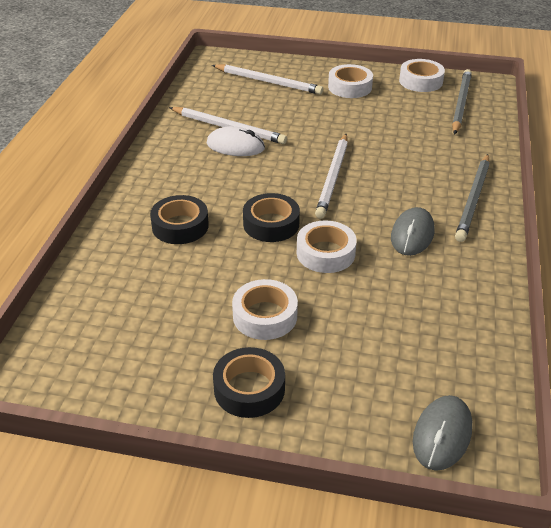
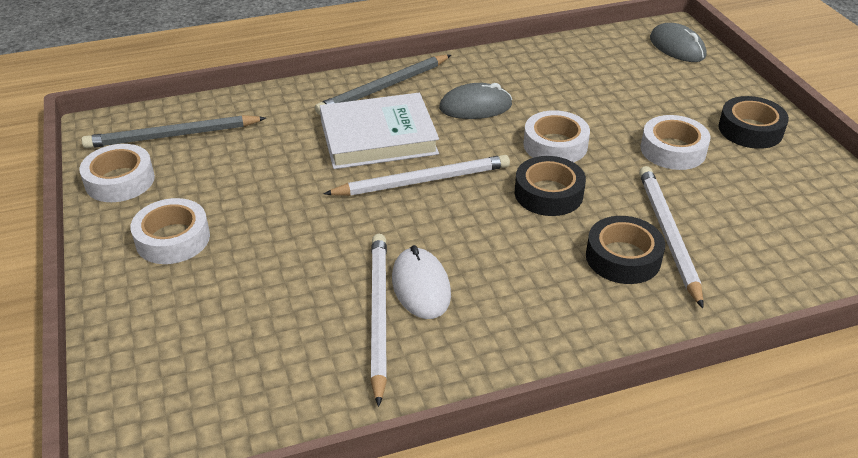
camera: 120 degrees left, 0 degrees up
white pencil [212,64,323,95] -> white pencil moved to [639,166,704,308]
grey mouse [413,395,472,471] -> grey mouse turned 60 degrees clockwise [650,23,707,62]
grey pencil [455,154,490,242] -> grey pencil turned 150 degrees clockwise [315,55,451,115]
none -> white book [320,93,439,169]

